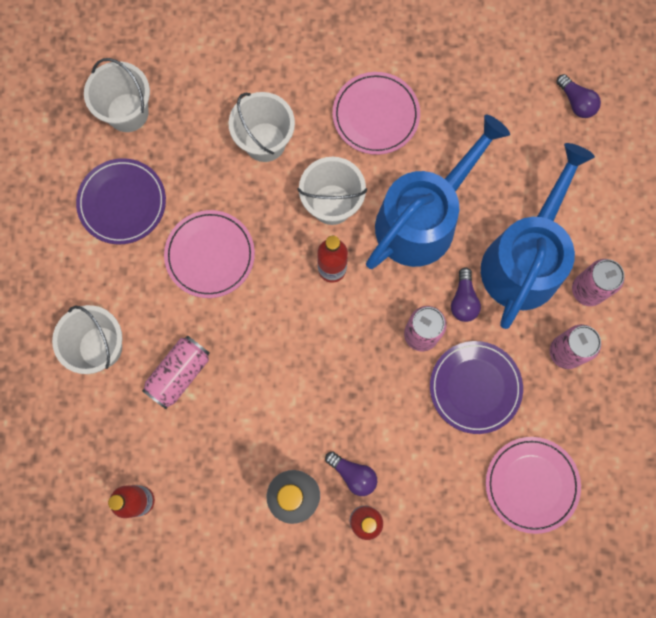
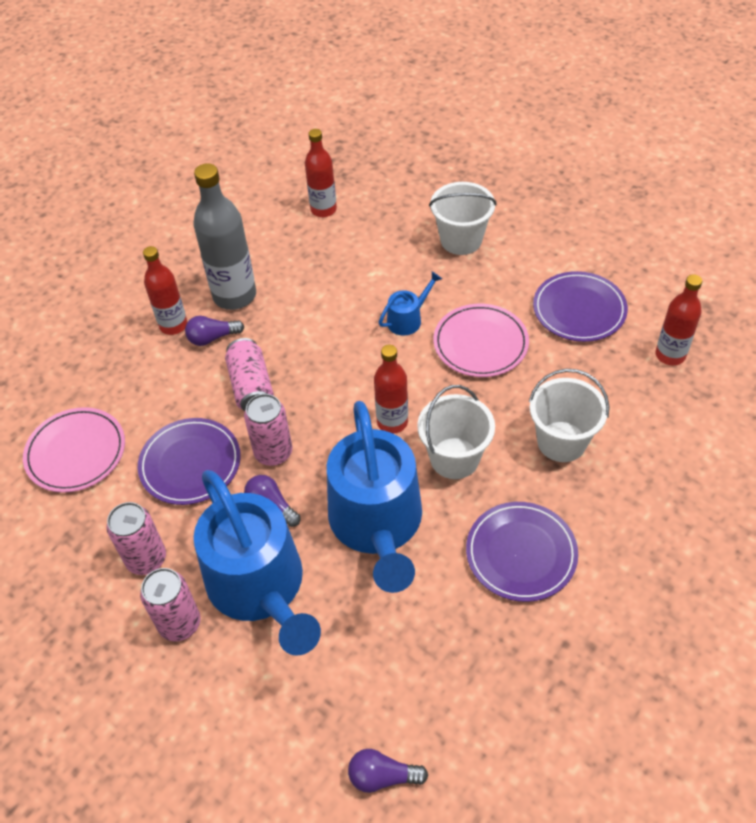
camera: 130 degrees right, 25 degrees down
white bucket [84,58,150,132] -> red bottle [655,274,702,365]
pink can [142,336,209,409] -> pink can moved to [225,338,274,411]
pink plate [333,72,420,155] -> purple plate [466,502,578,602]
none -> blue watering can [379,272,442,336]

